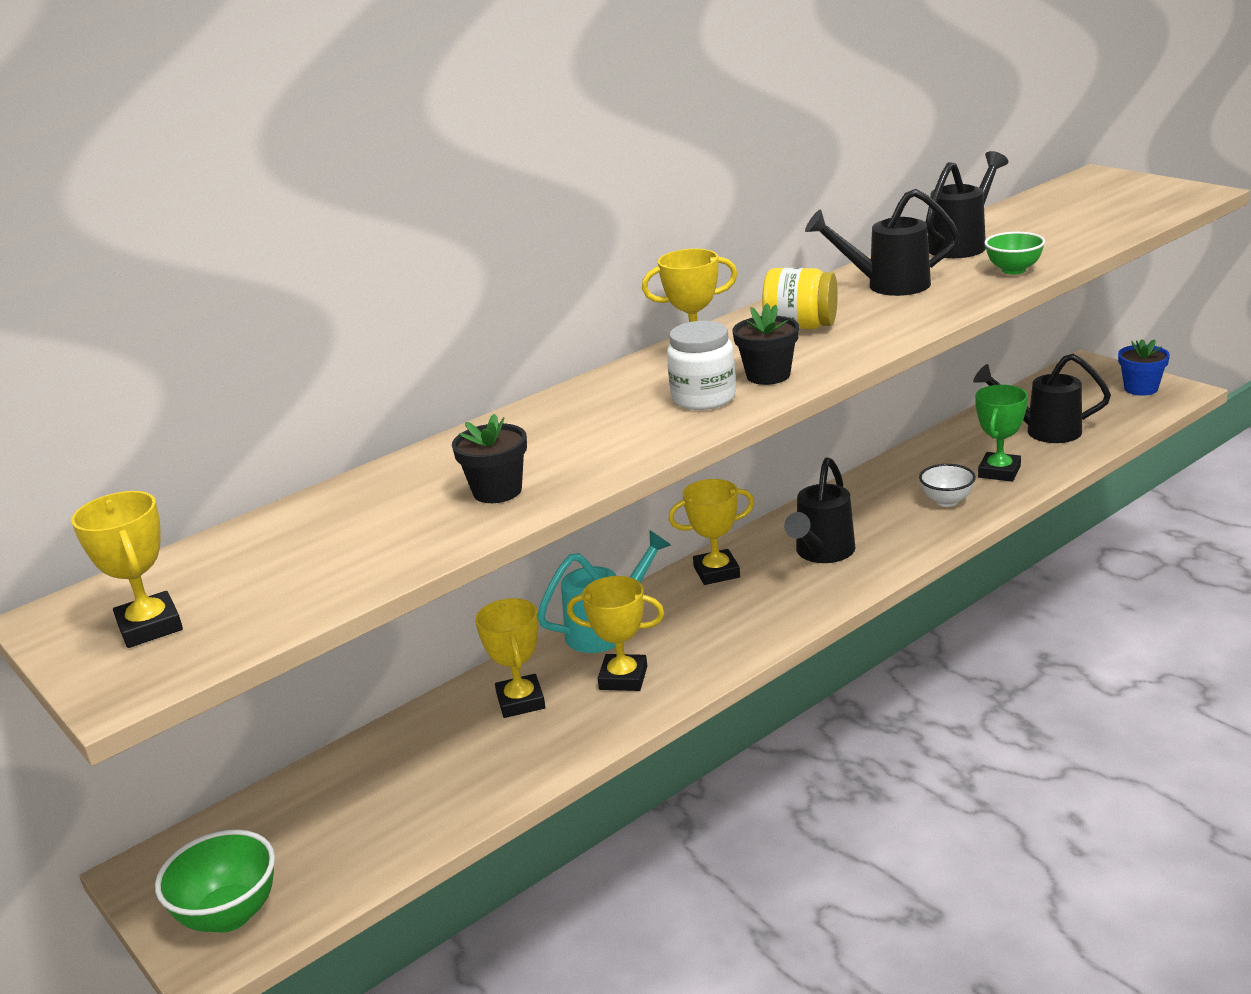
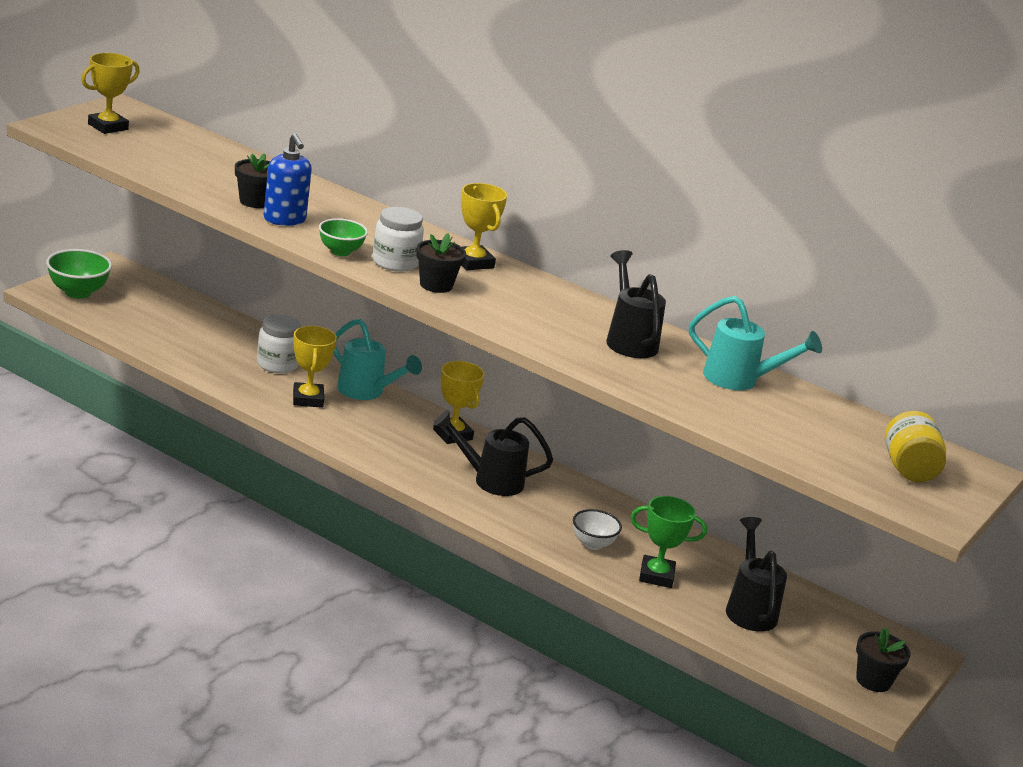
camera: 65 degrees right, 0 degrees up
yellow trophy [475,598,545,718] -> white jar [257,314,301,373]
yellow jar [762,268,838,329] -> yellow jar moved to [885,411,946,482]
black watering can [926,151,1008,258] -> turquoise watering can [689,296,822,390]
green bowl [984,232,1045,274] -> green bowl moved to [319,218,368,256]
blue flower pot [1118,339,1170,396] -> black flower pot [856,627,911,692]
none -> blue soap dispenser [264,133,312,226]

